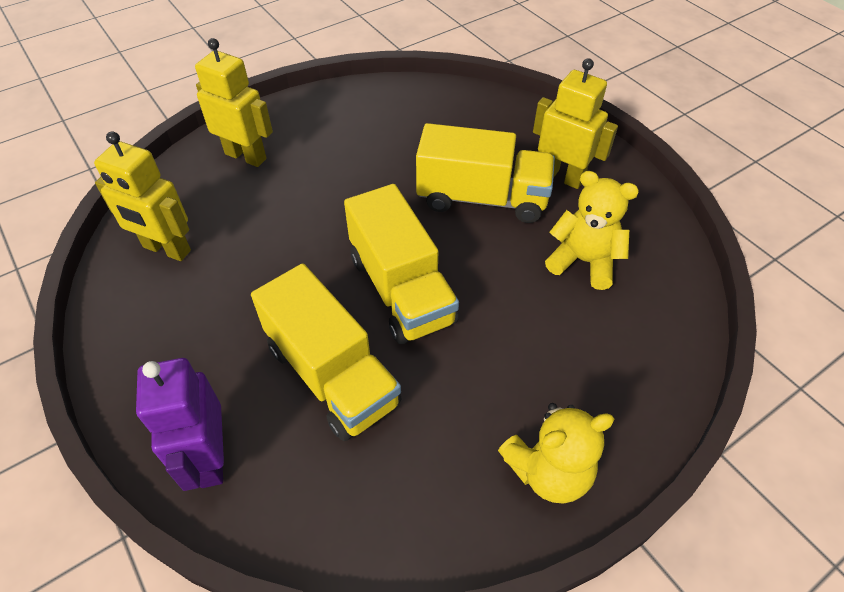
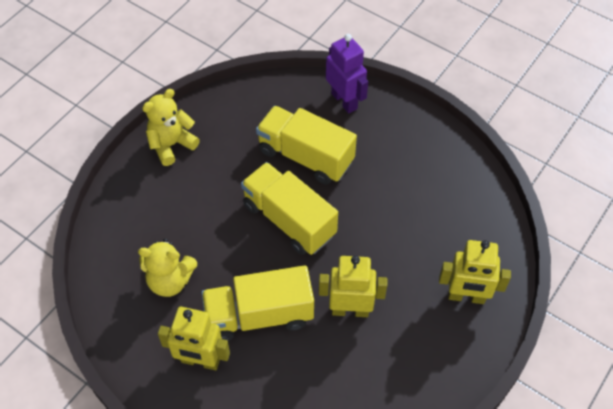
camera: 160 degrees right, 5 degrees up
yellow robot [94,132,191,261] -> yellow robot moved to [319,256,387,317]

